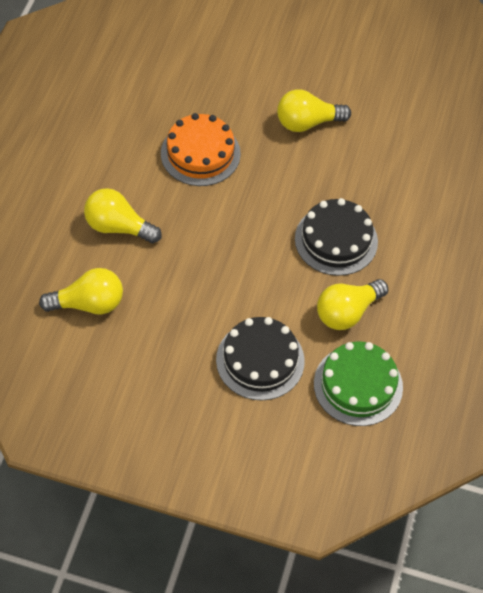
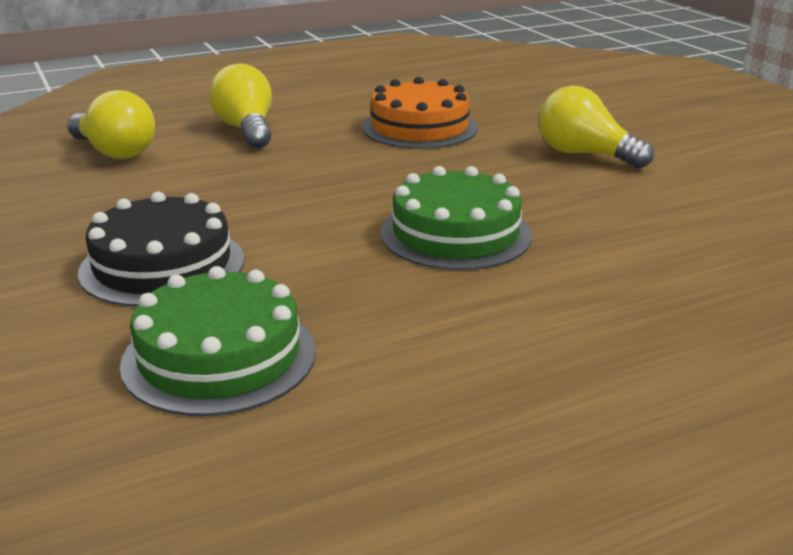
camera: 50 degrees right, 30 degrees down
black cake [295,198,378,276] -> green cake [380,166,532,270]
yellow light bulb [317,279,388,330] -> none

